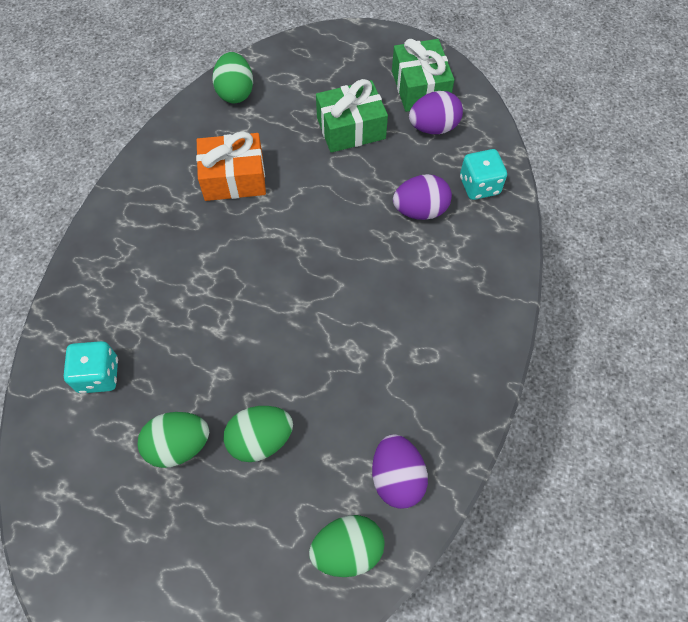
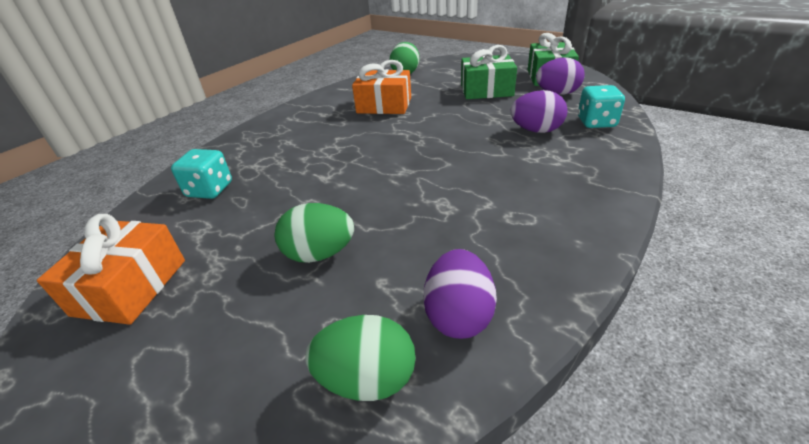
camera: 20 degrees right, 25 degrees down
green egg [138,412,209,468] -> none
none -> orange gift [37,214,185,325]

